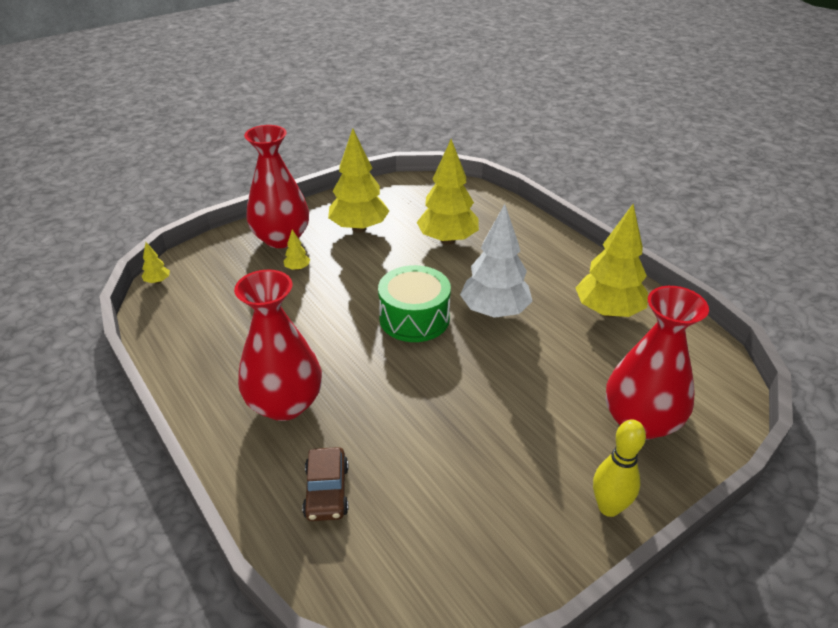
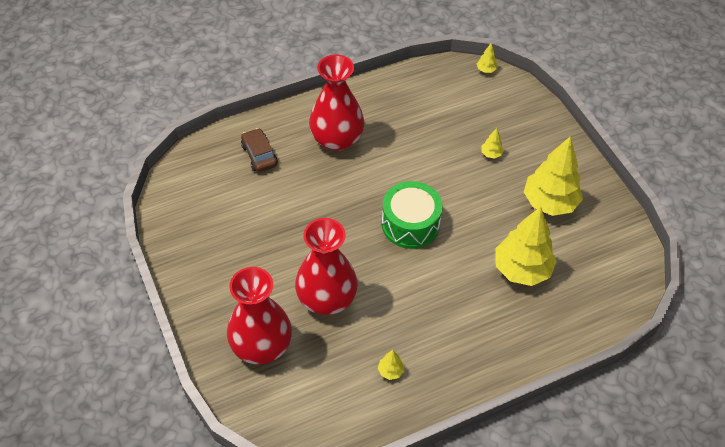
camera: 100 degrees right, 15 degrees up
red vase [244,125,309,248] -> red vase moved to [295,218,358,315]
brown car [302,447,349,521] -> brown car turned 60 degrees clockwise [241,128,278,172]
white tree [460,204,532,318] -> none
yellow tree [576,204,648,317] -> yellow tree [378,350,404,380], size x0.41
yellow bowling pin [593,419,646,517] -> none

